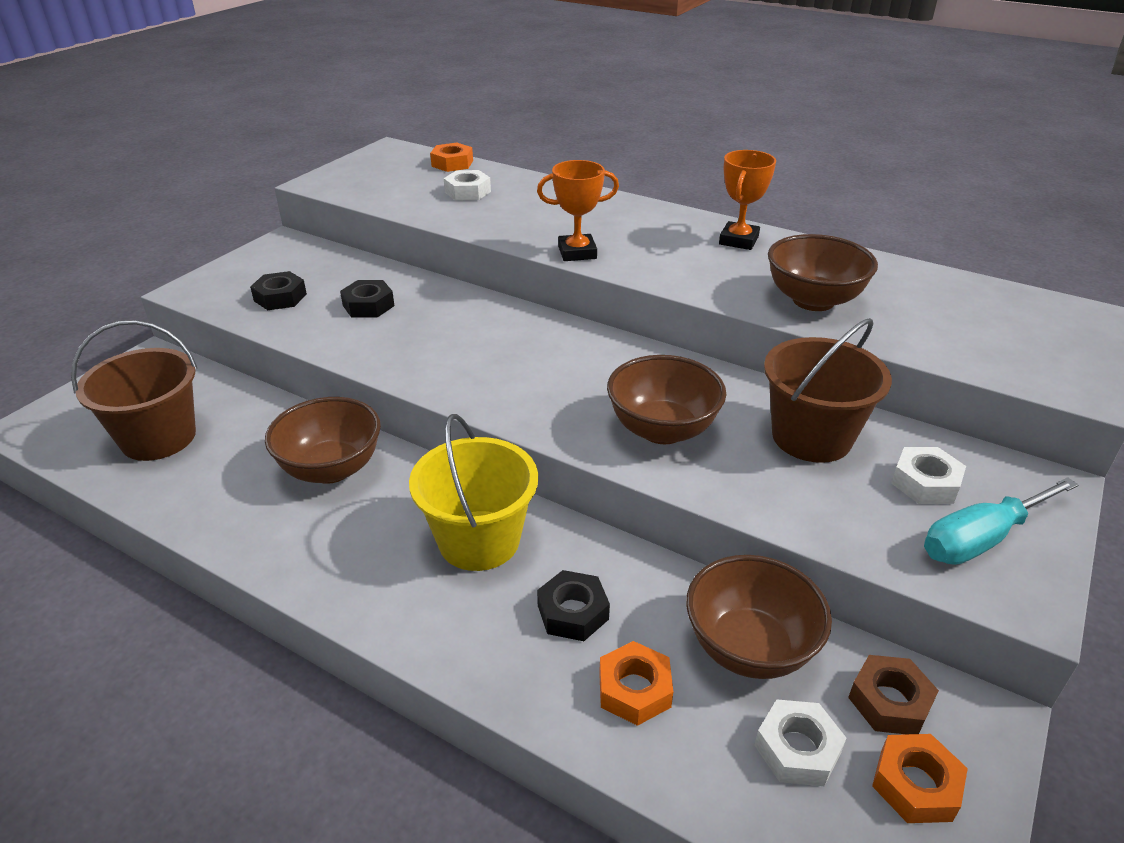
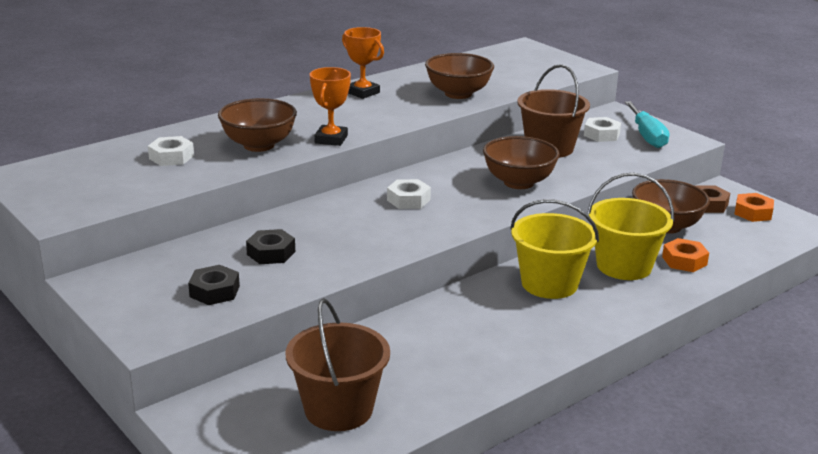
camera: 70 degrees left, 10 degrees down
brown bowl [265,397,381,484] -> brown bowl moved to [218,98,297,152]
orange nut [430,143,473,172] -> none
black nut [537,570,610,641] -> yellow bucket [587,173,674,280]
white nut [754,699,846,786] -> white nut moved to [387,179,431,209]

